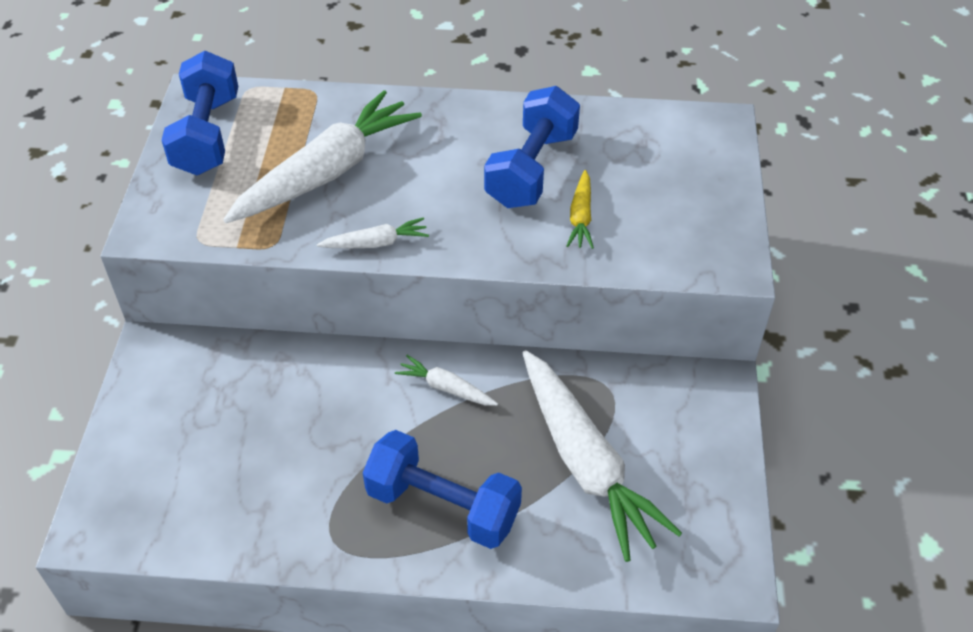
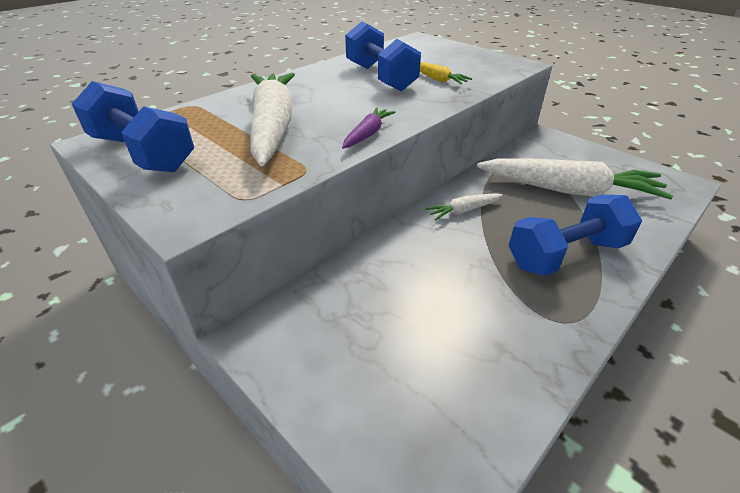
camera: 50 degrees left, 10 degrees down
white carrot [317,217,429,248] -> purple carrot [342,108,395,149]

